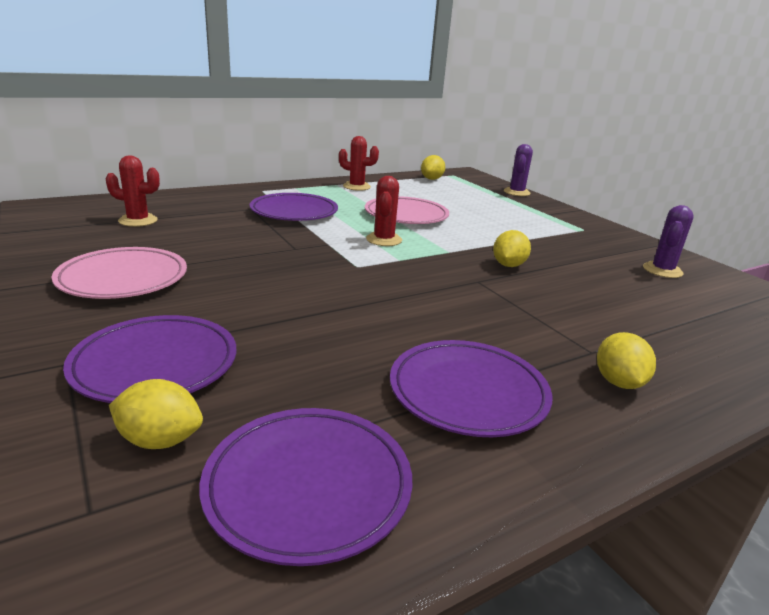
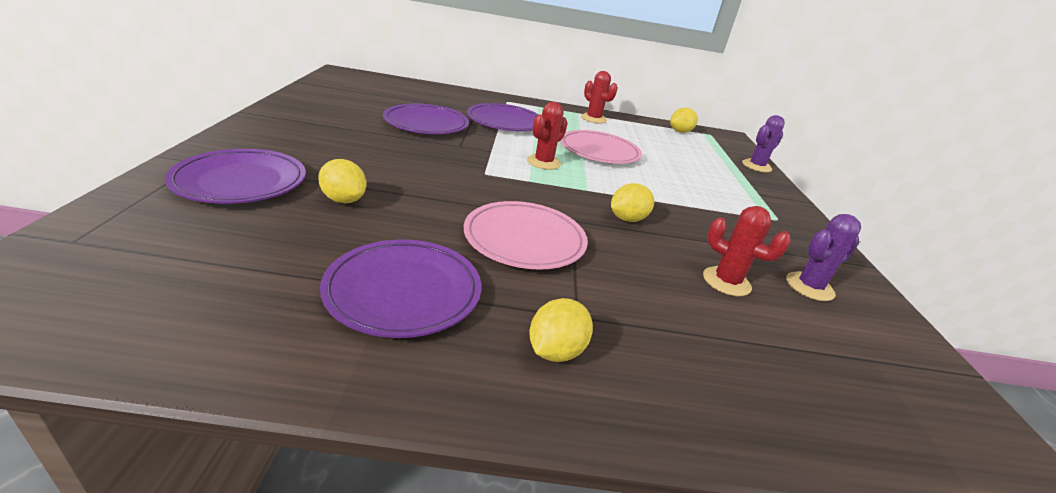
camera: 30 degrees right, 5 degrees up
pink plate [52,247,187,299] -> pink plate moved to [464,201,588,270]
red cactus [105,156,160,227] -> red cactus moved to [703,206,791,296]
yellow lemon [109,379,203,449] -> yellow lemon moved to [318,159,367,203]
purple plate [200,408,412,566] -> purple plate moved to [383,104,469,134]

